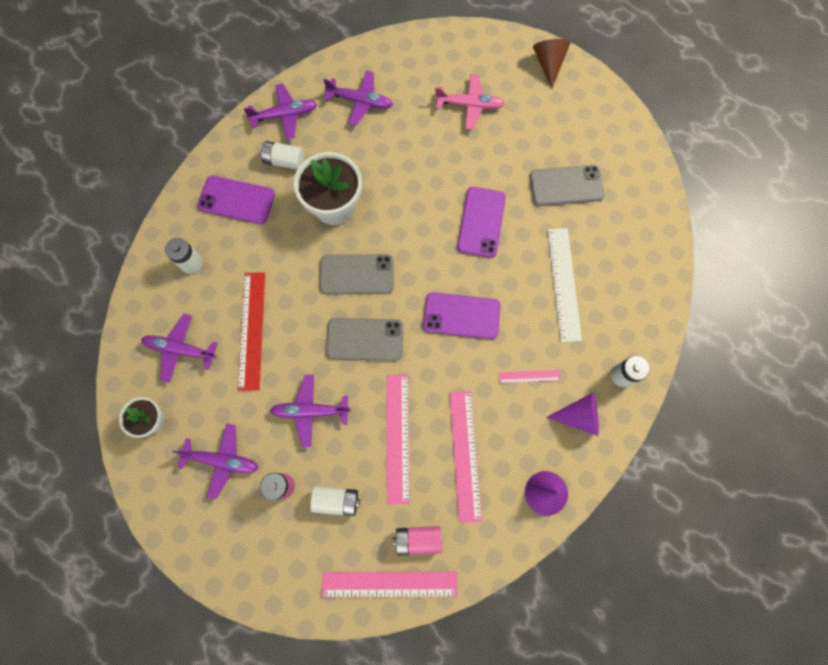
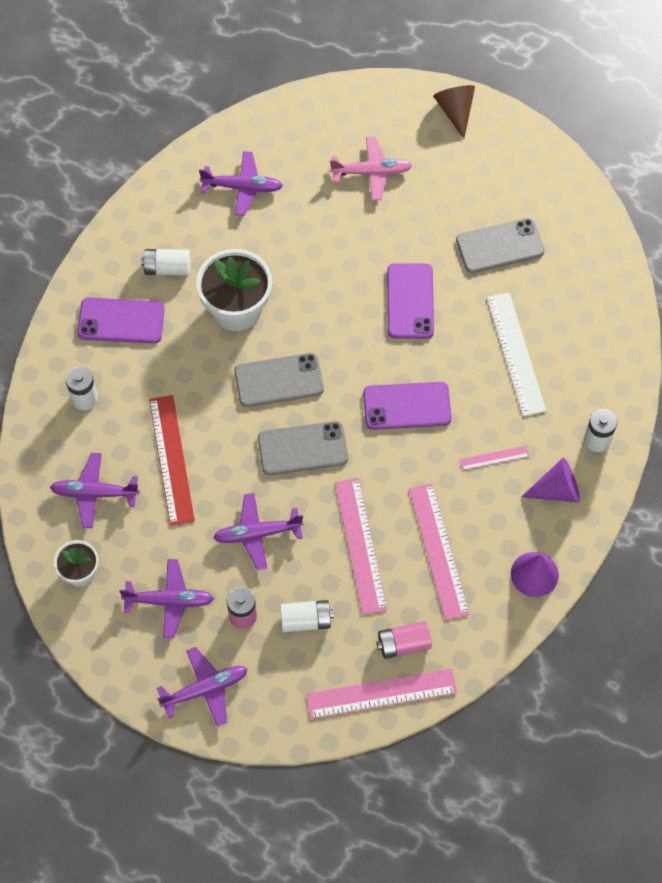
camera: 10 degrees left, 10 degrees down
purple plane [244,84,317,140] -> purple plane moved to [157,647,248,727]

